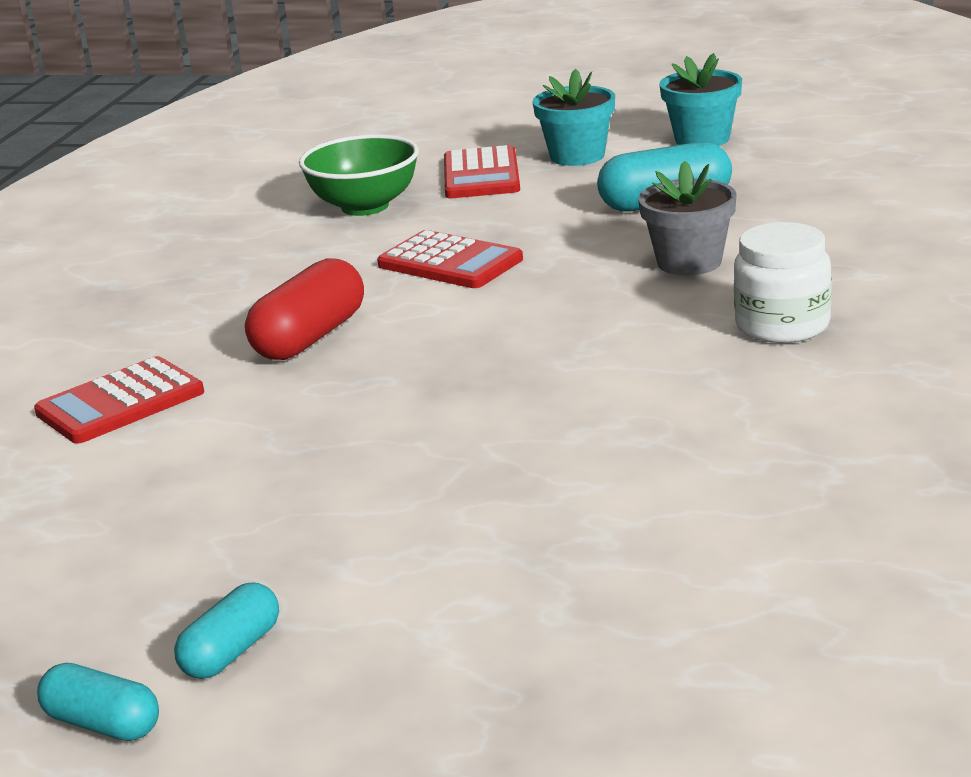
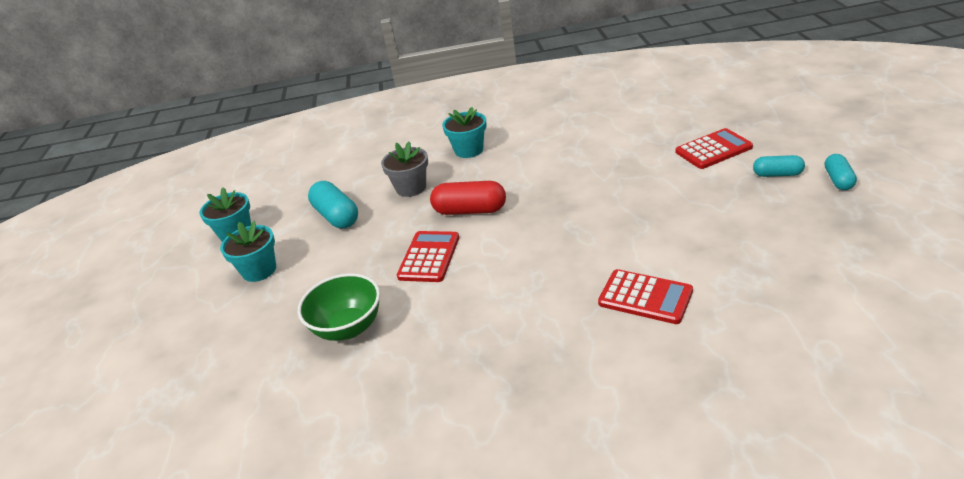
camera: 110 degrees left, 10 degrees up
red capsule [245,258,364,360] -> red capsule moved to [430,181,506,215]
red calculator [444,145,520,198] -> red calculator moved to [676,128,753,169]
white jar [734,222,832,343] -> turquoise flower pot [442,107,487,158]

